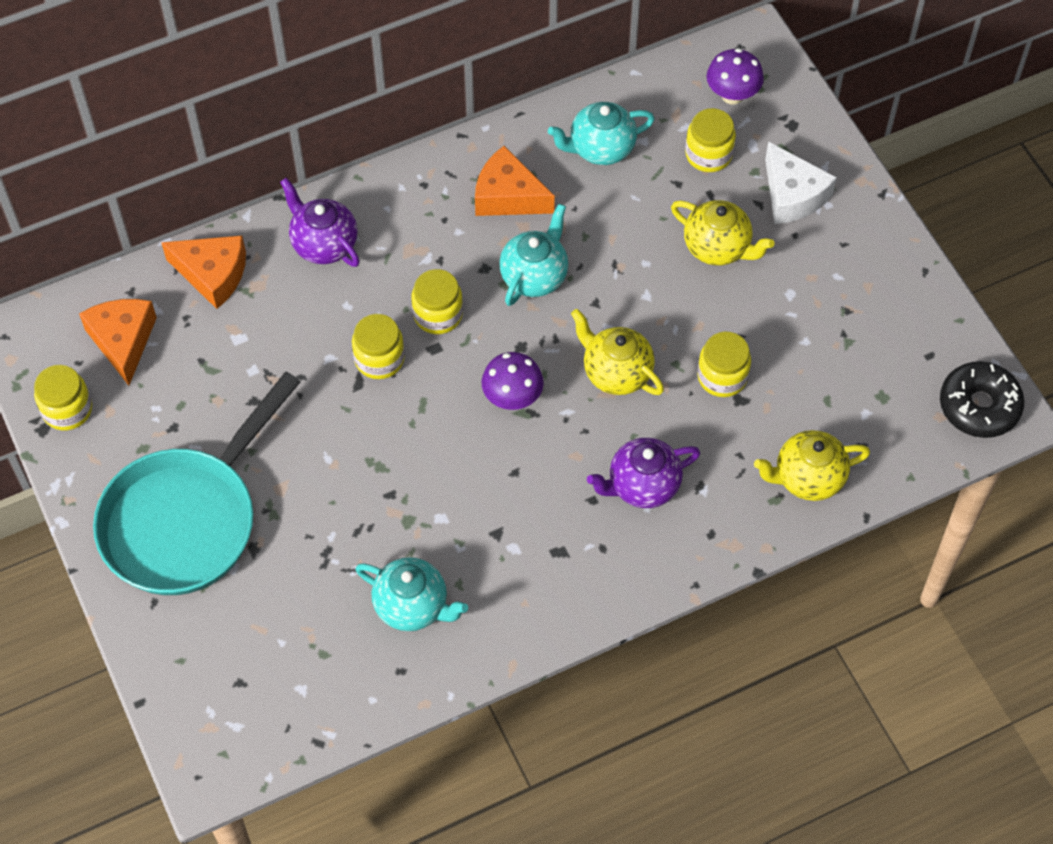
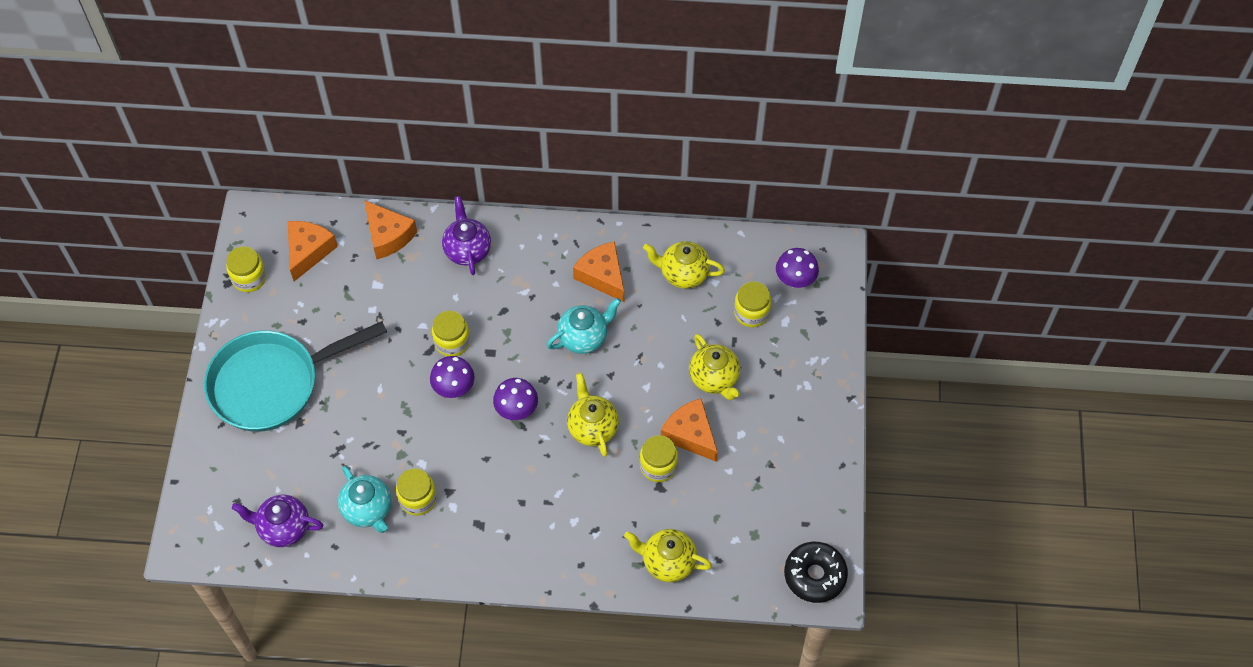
camera: 30 degrees right, 0 degrees up
yellow jar [412,269,463,334] -> yellow jar moved to [396,468,437,515]
turquoise teapot [548,102,655,165] -> yellow teapot [643,241,725,289]
purple teapot [587,438,700,508] -> purple teapot moved to [232,495,323,547]
white cheese [765,141,837,224] -> none
none -> purple mushroom [430,356,475,398]
none -> orange cheese [661,398,718,462]

